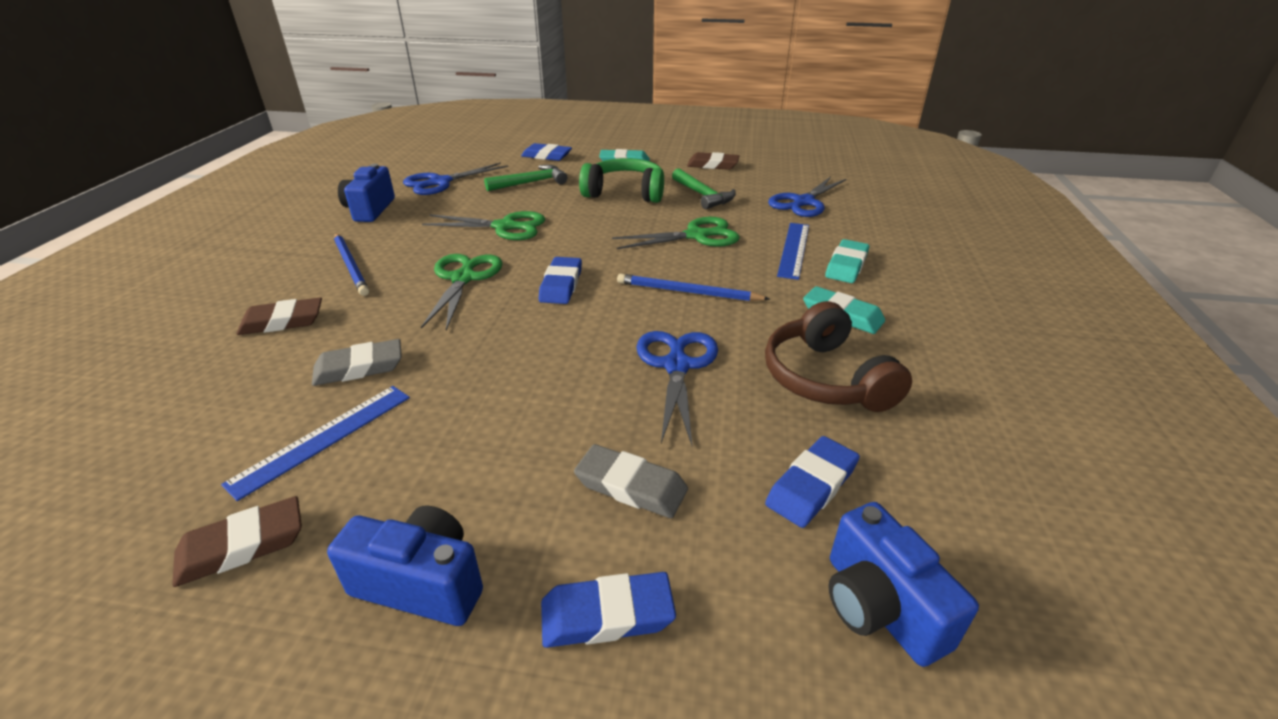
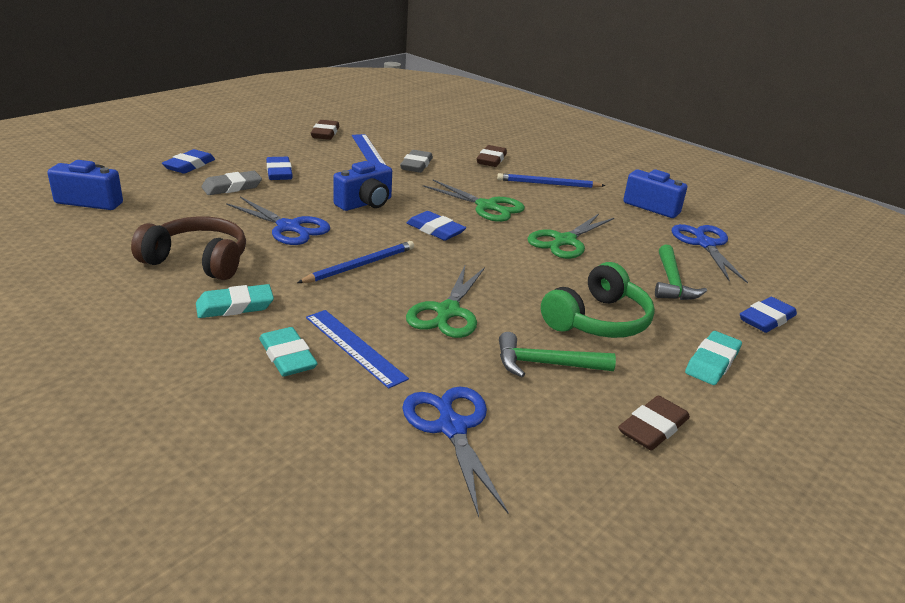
camera: 120 degrees right, 5 degrees down
blue camera [327,505,483,626] -> blue camera moved to [333,161,392,211]
blue eraser [765,436,860,528] -> blue eraser moved to [266,157,293,180]

